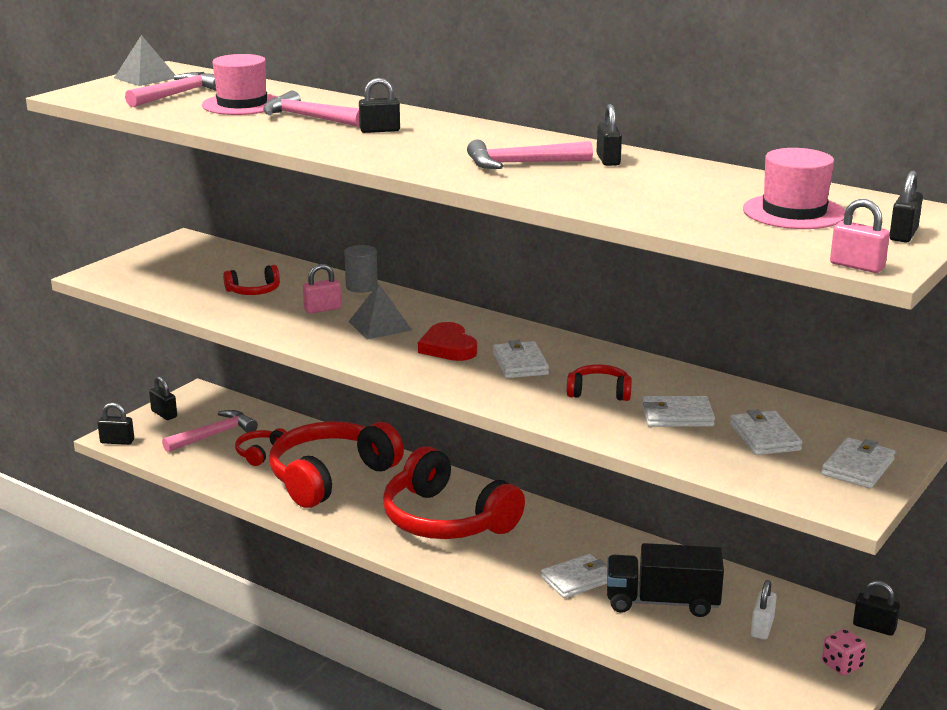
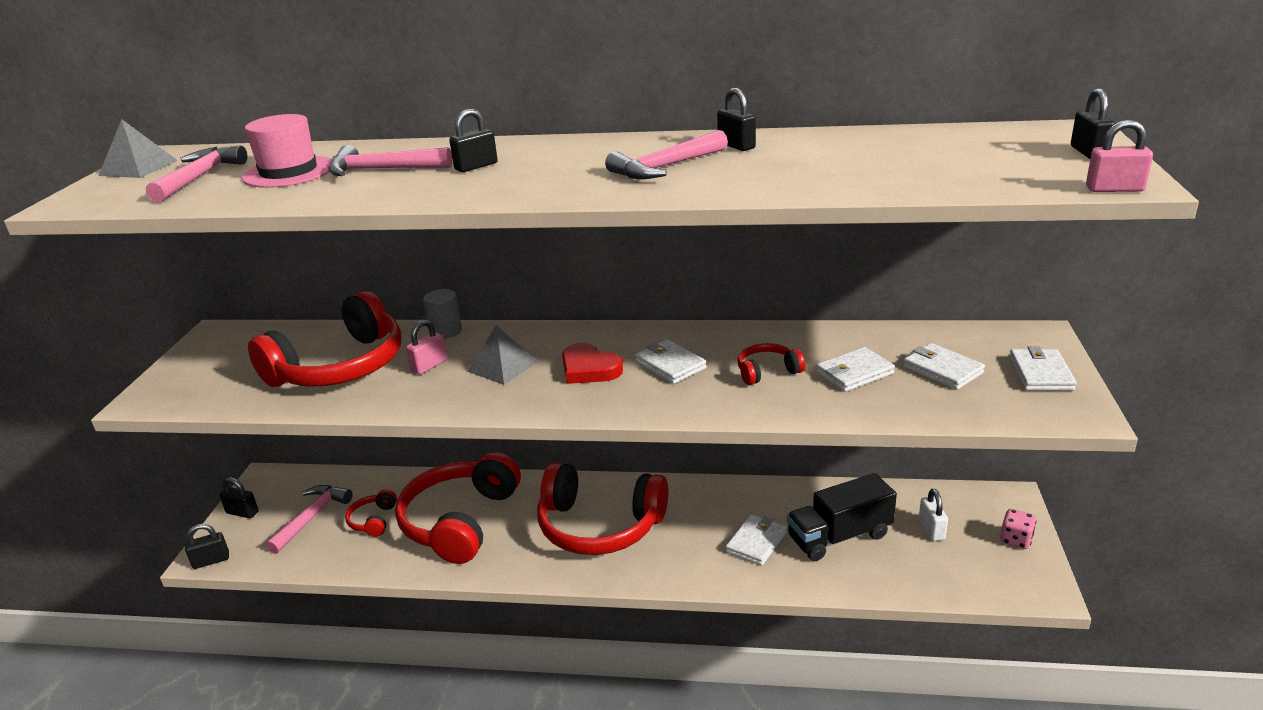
camera: 25 degrees left, 5 degrees up
red headphones [223,265,280,295] -> red headphones [248,291,402,387], size x2.33
pink hat [743,148,845,229] -> none
black padlock [853,580,900,636] -> none

